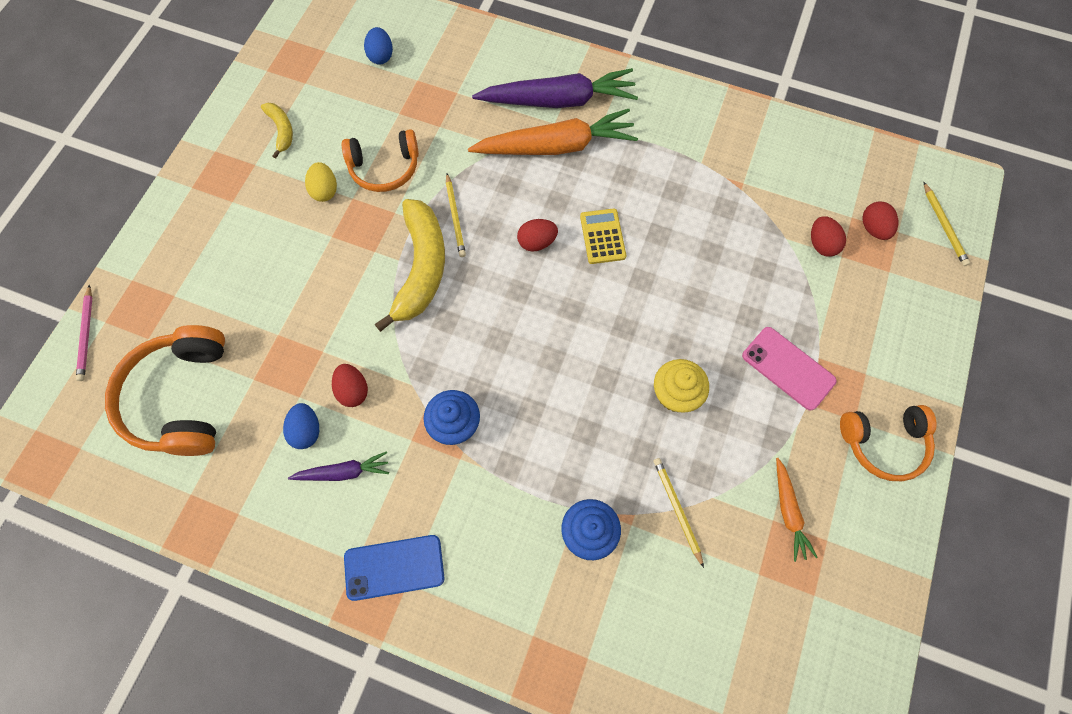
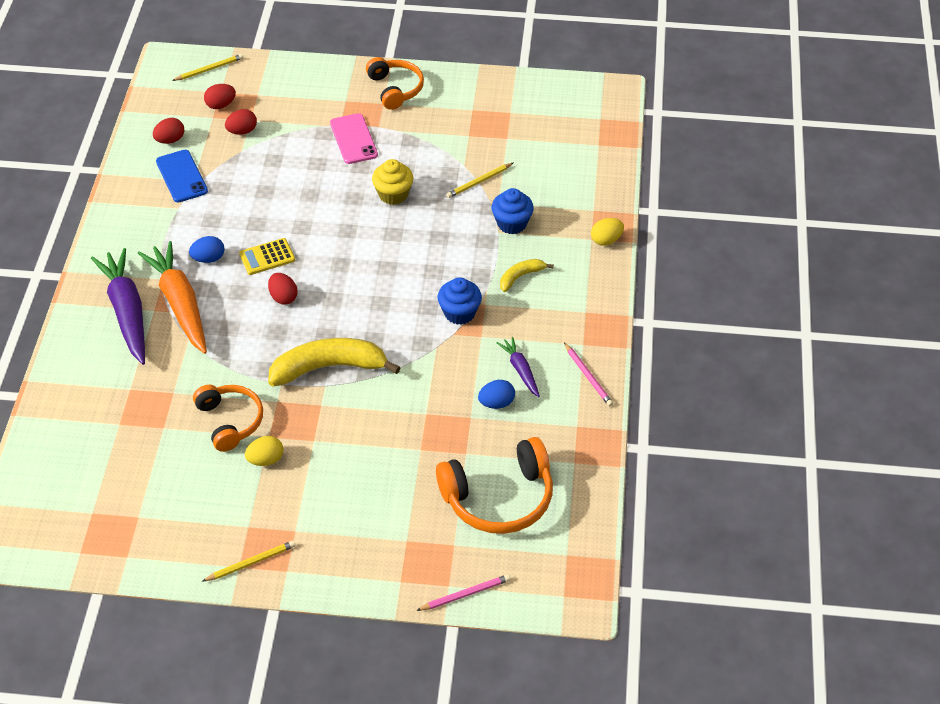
camera: 105 degrees left, 20 degrees down
yellow banana [261,103,293,159] -> yellow banana moved to [500,259,554,292]
red egg [332,364,368,407] -> red egg moved to [153,118,184,144]
blue phone [344,535,445,601] -> blue phone moved to [156,150,208,203]
blue egg [364,27,393,65] -> blue egg moved to [189,236,225,263]
yellow pencil [446,174,466,257] -> yellow pencil moved to [202,541,296,582]
pink phone [742,327,837,410] -> pink phone turned 45 degrees counterclockwise [330,113,378,164]
orange carrot [776,458,818,562] -> none
none -> pink pencil [564,343,613,407]
none -> yellow egg [591,218,624,246]

